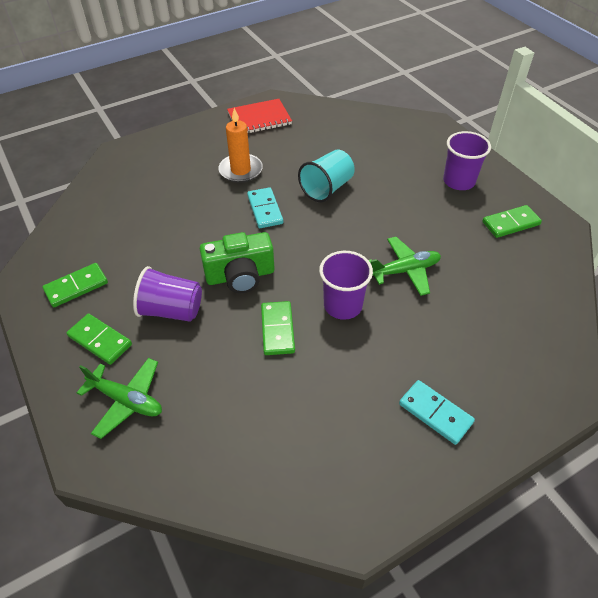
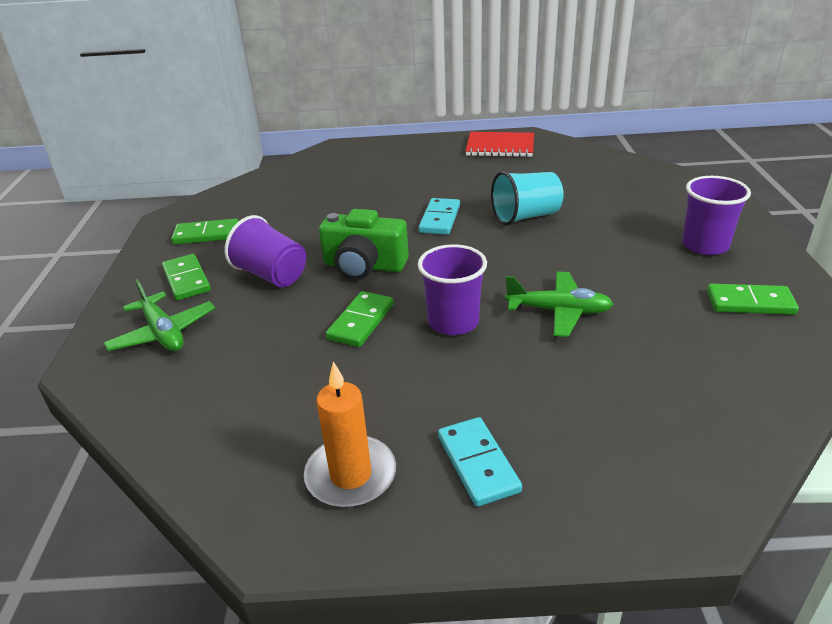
camera: 30 degrees right, 15 degrees down
orange candle [218,108,263,183] -> orange candle moved to [304,362,396,508]

